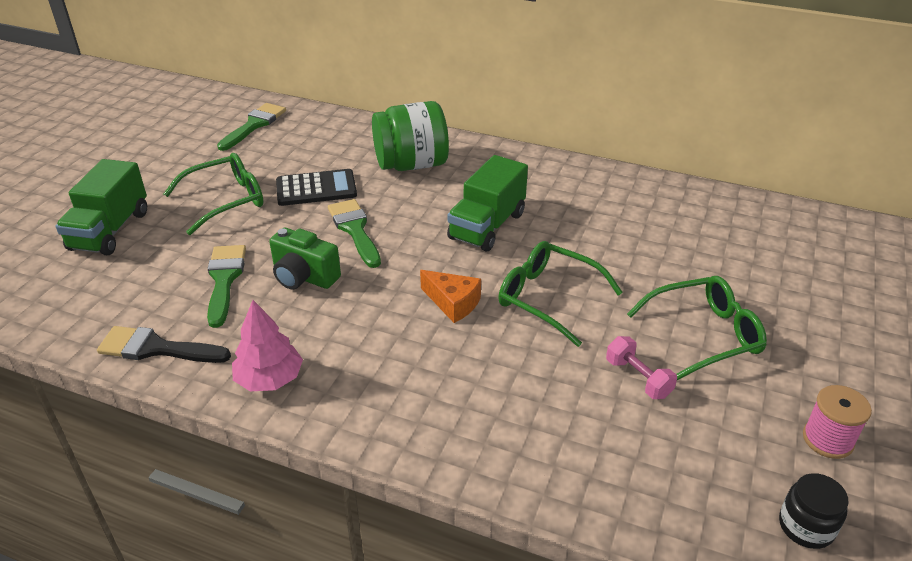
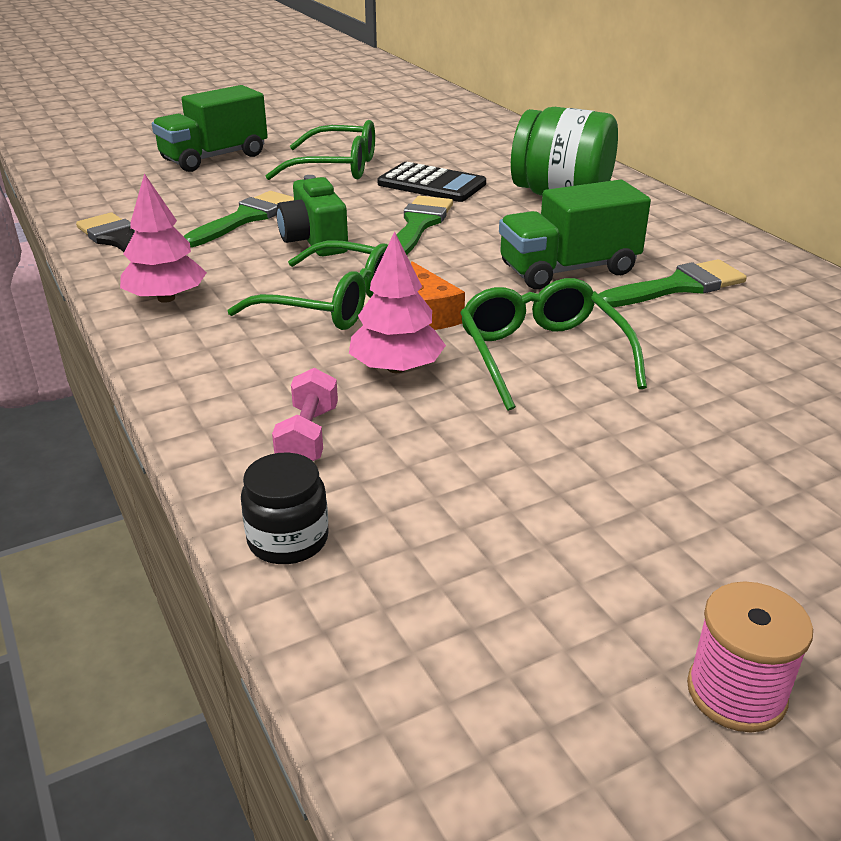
camera: 40 degrees right, 5 degrees down
green brush [217,103,286,151] -> green brush moved to [599,259,747,307]
pink dumbbell [606,336,677,399] -> pink dumbbell moved to [272,368,338,461]
green glasses [627,276,767,380] -> green glasses moved to [228,240,388,330]
black jar [779,473,849,549] -> black jar moved to [241,452,329,564]
none -> pink tree [349,231,446,373]

